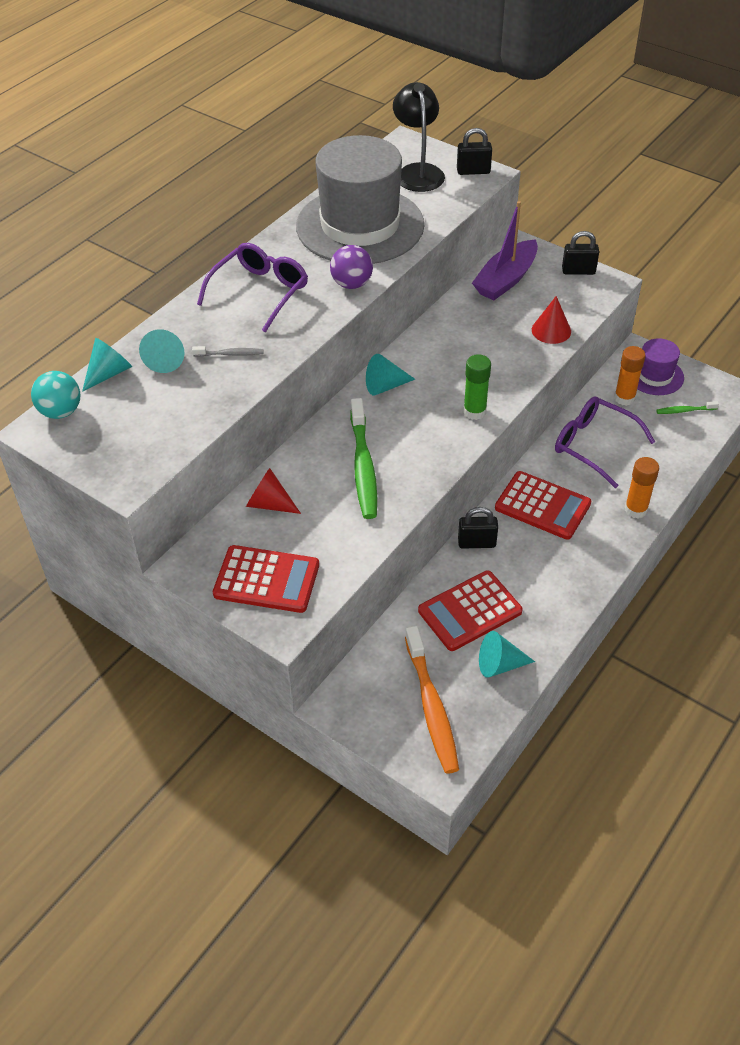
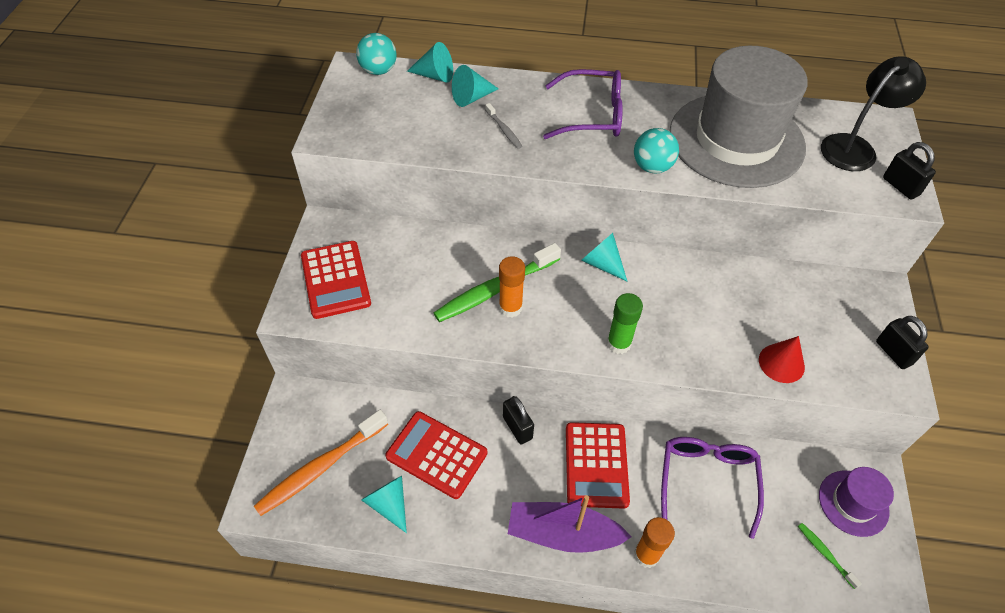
camera: 60 degrees right, 5 degrees up
red cone [246,468,301,514] -> none
purple ball [330,245,373,289] -> turquoise ball [634,128,679,173]
purple boat [472,201,538,300] -> purple boat moved to [508,495,631,553]
orange glue stick [614,346,646,406] -> orange glue stick moved to [499,256,525,318]

